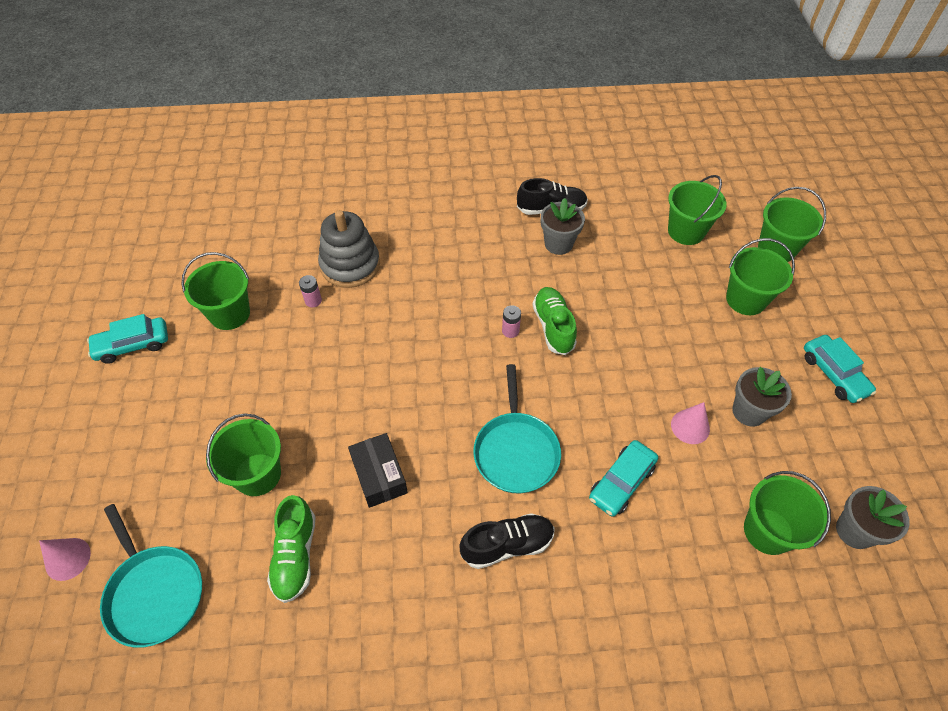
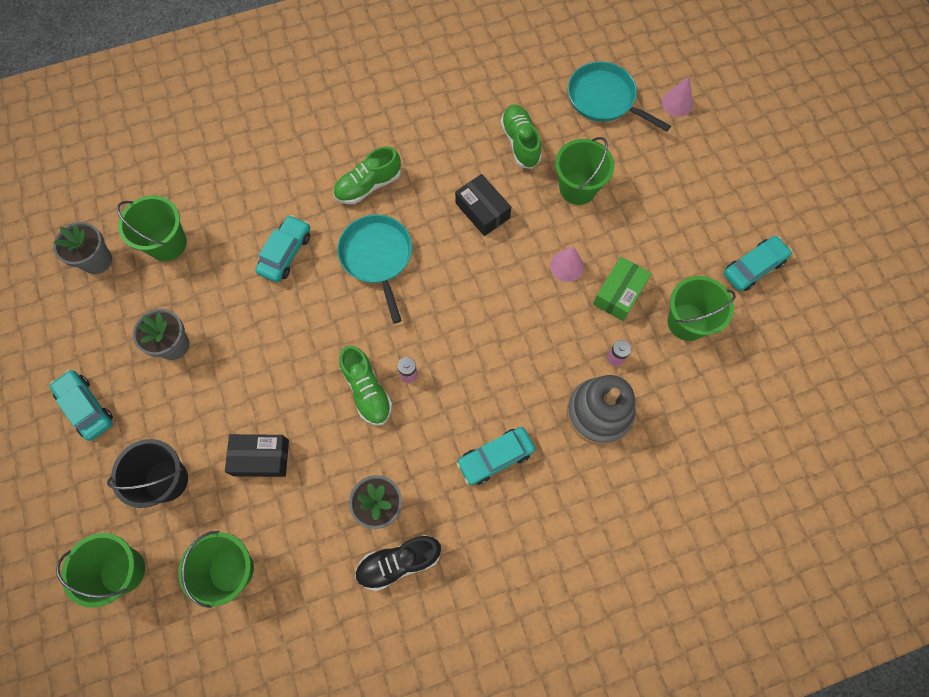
camera: 165 degrees right, 15 degrees up
black shoe [459,513,555,569] -> green shoe [333,147,401,204]
pink cone [671,402,710,444] -> pink cone moved to [550,246,584,282]
green bucket [726,238,795,315] -> black bucket [107,439,188,508]
none -> black box [225,434,289,477]
none -> turquoise car [456,427,535,485]
none -> green box [593,257,652,321]

